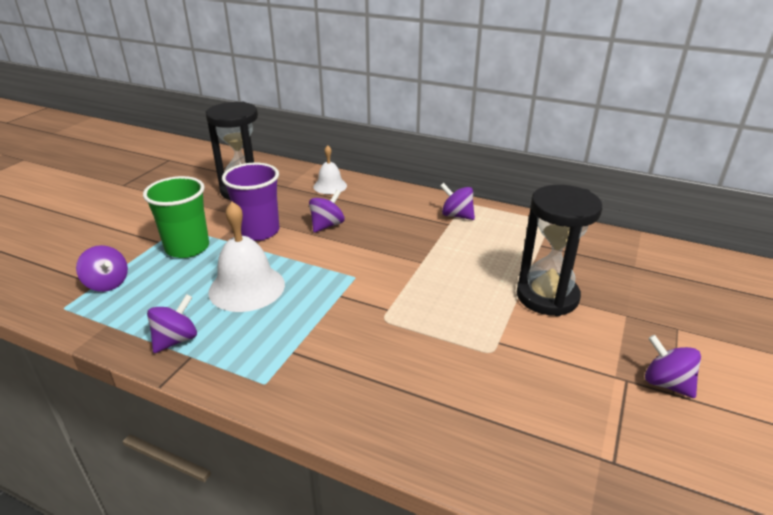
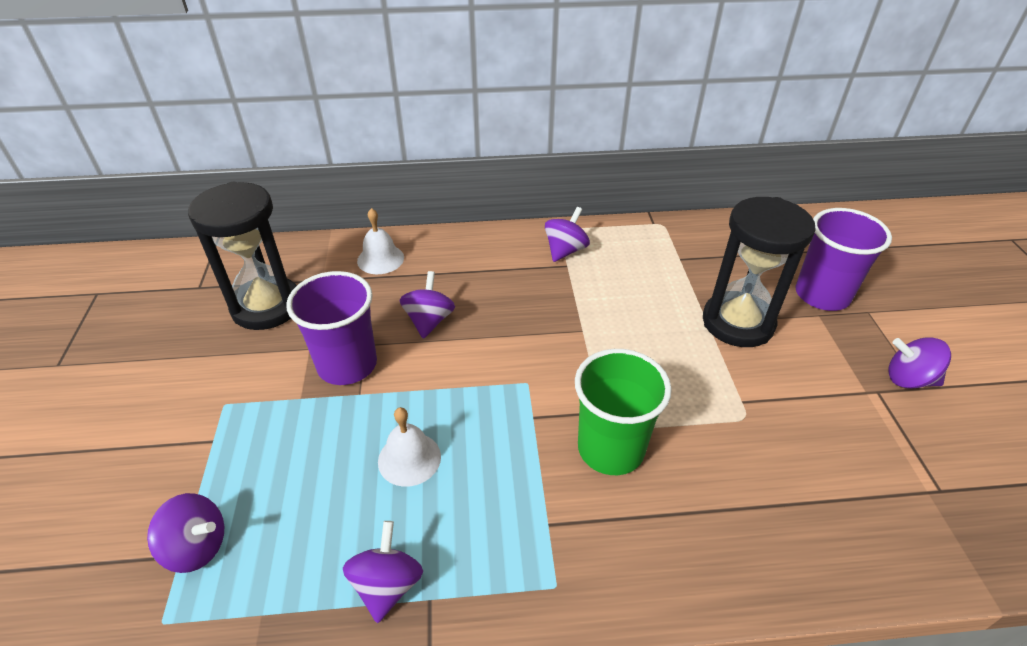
camera: 30 degrees left, 10 degrees up
green cup [143,176,209,258] -> green cup moved to [575,349,672,475]
white bell [208,202,285,312] -> white bell [378,407,441,487], size x0.59
purple spinning top [440,183,475,220] -> purple spinning top turned 120 degrees clockwise [545,207,590,262]
none -> purple cup [795,208,892,311]

